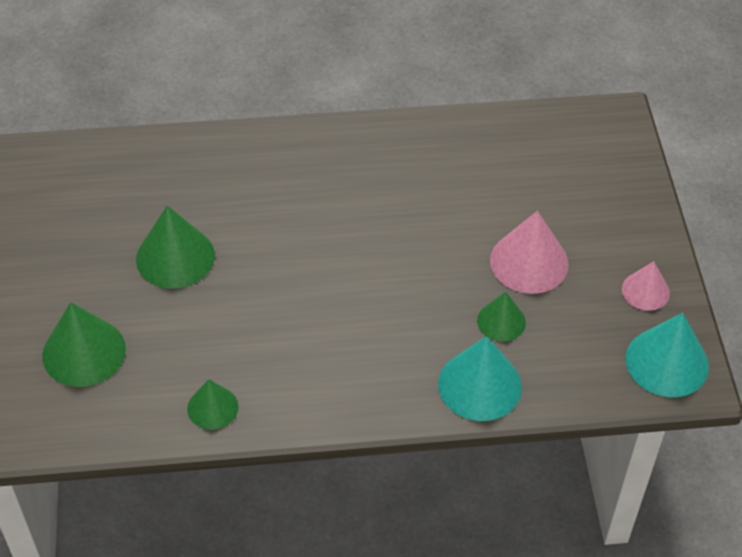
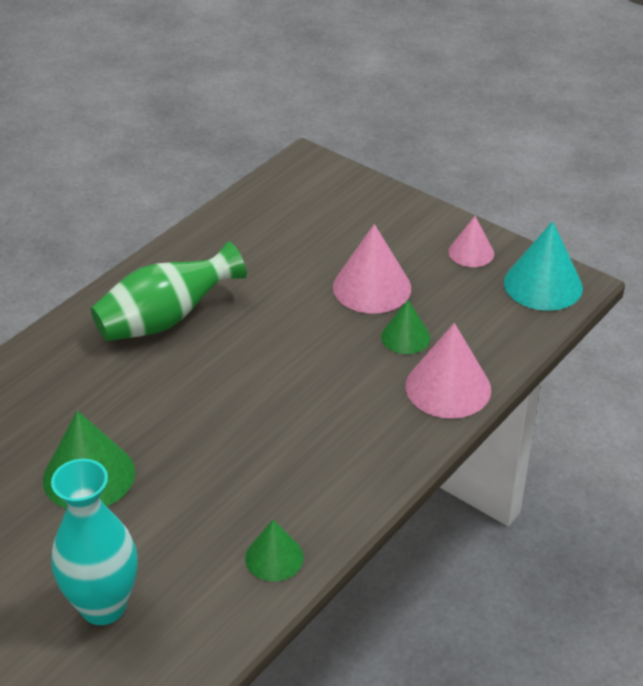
camera: 45 degrees left, 10 degrees down
green cone [42,302,126,387] -> turquoise vase [51,459,137,625]
turquoise cone [438,336,522,421] -> pink cone [406,323,491,419]
none -> green vase [91,241,247,341]

